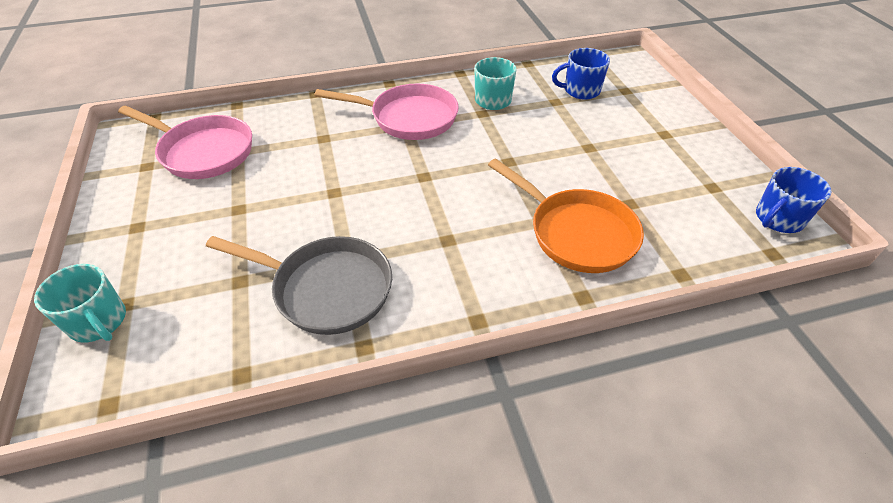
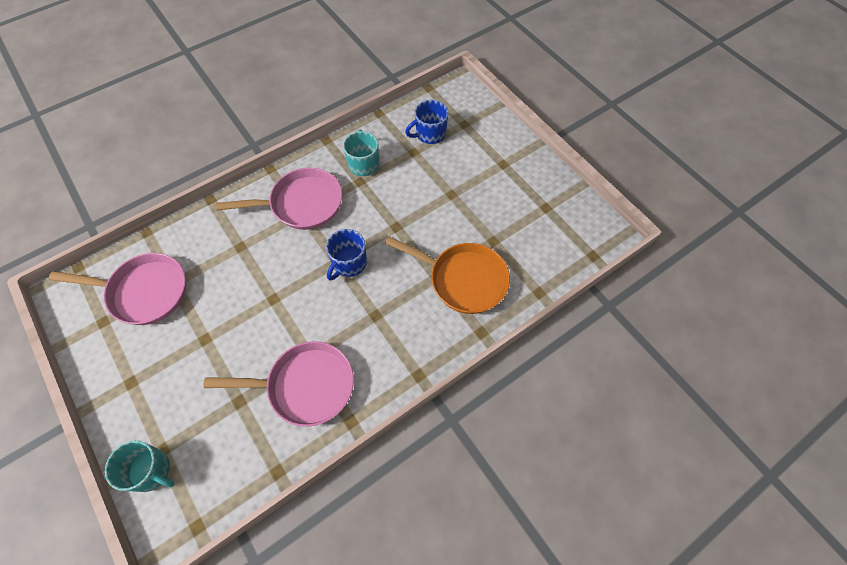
camera: 20 degrees left, 15 degrees up
grey pan [206,236,392,335] -> pink pan [203,341,354,427]
blue mug [756,167,831,233] -> blue mug moved to [326,229,367,281]

